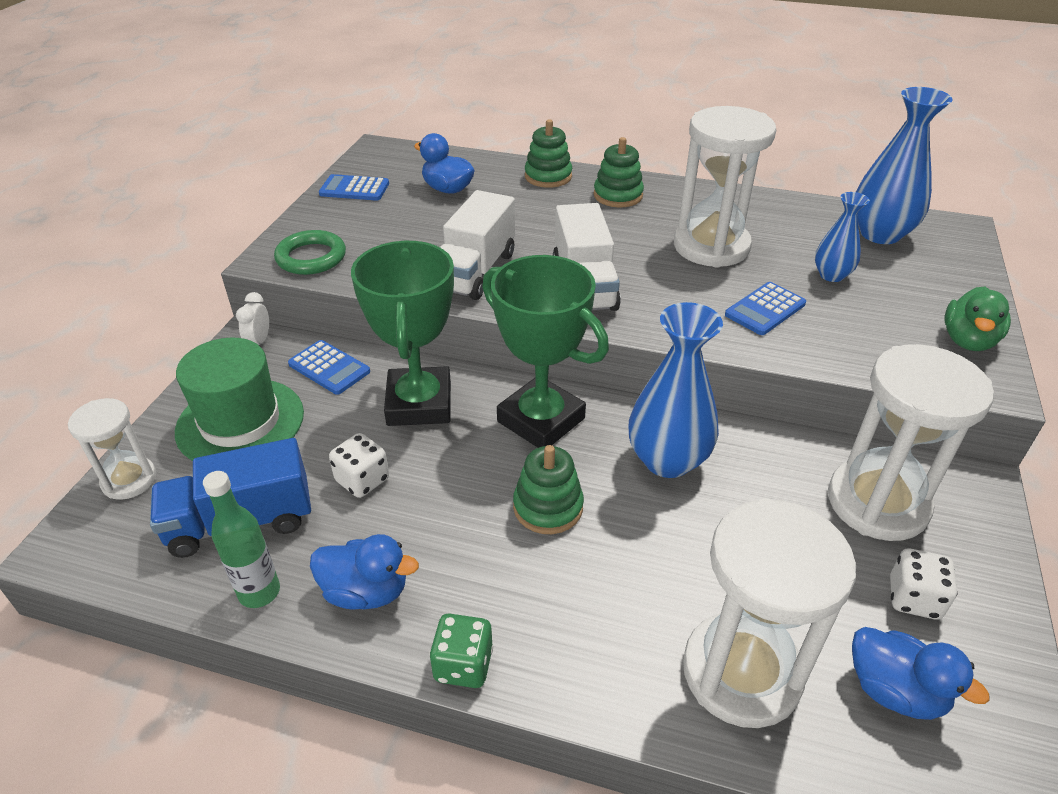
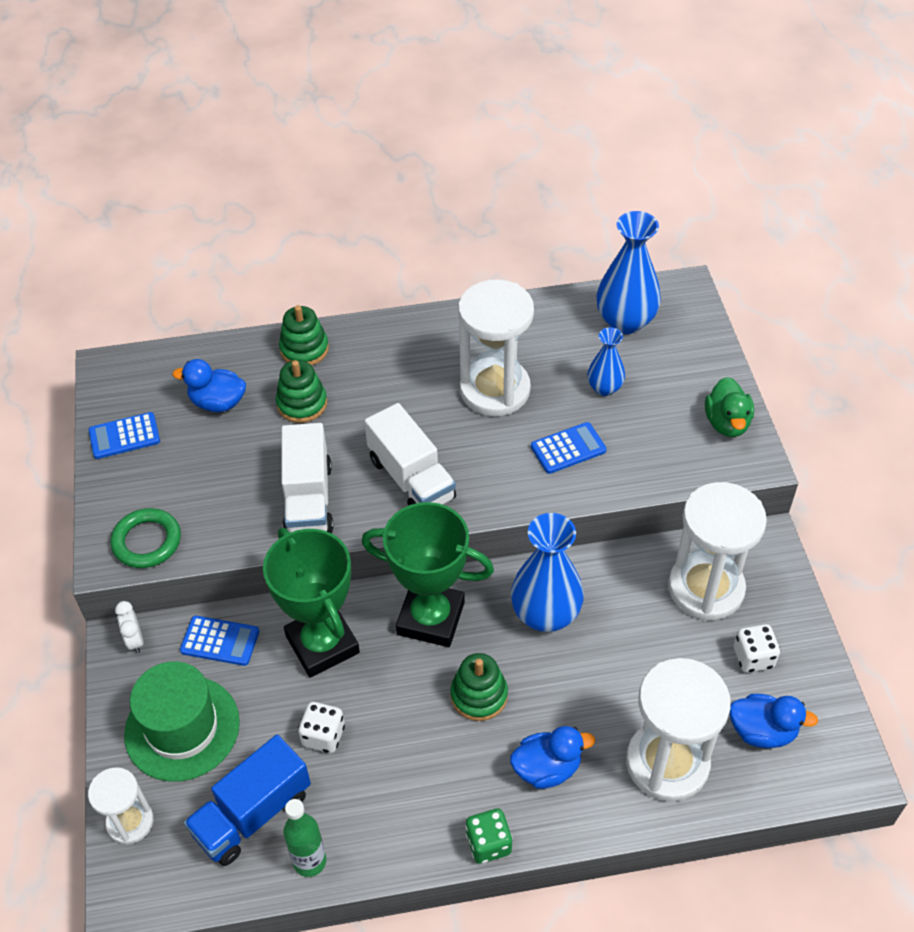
camera: 25 degrees left, 10 degrees up
blue duck [310,534,419,610] -> blue duck moved to [510,726,595,789]
green stacking toy [594,137,644,207] -> green stacking toy moved to [276,360,327,423]
blue calculator [725,282,806,335] -> blue calculator turned 135 degrees counterclockwise [531,422,607,474]

